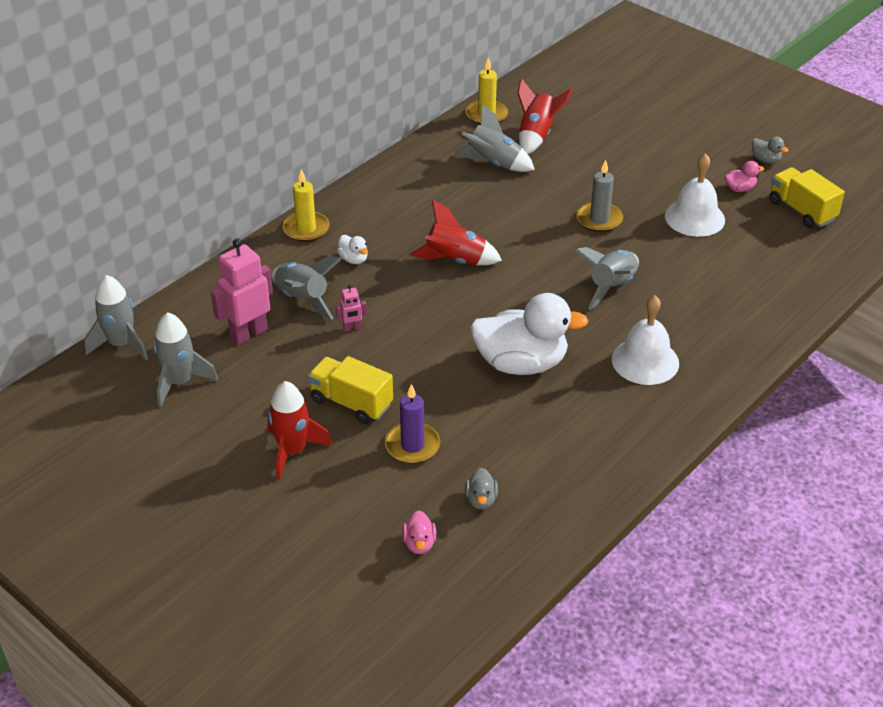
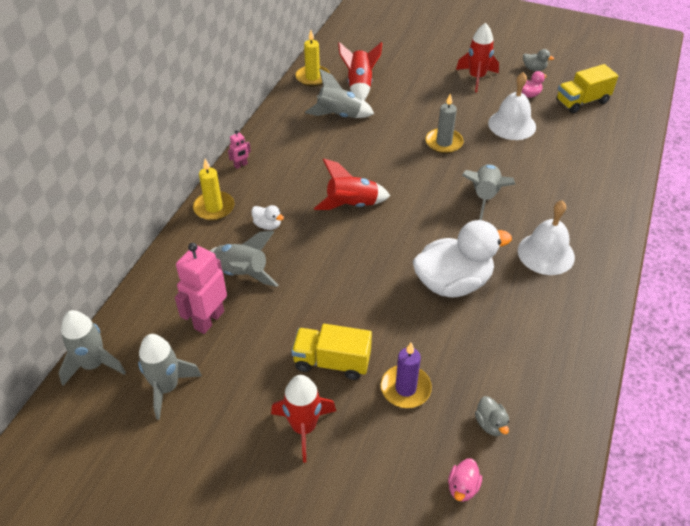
camera: 20 degrees left, 5 degrees up
pink robot [336,284,367,332] -> pink robot moved to [228,130,251,169]
pink duck [402,511,436,554] -> pink duck turned 45 degrees clockwise [448,459,482,502]
yellow truck [769,167,845,228] -> yellow truck turned 60 degrees counterclockwise [556,64,618,113]
none -> red rocket [456,23,499,92]

